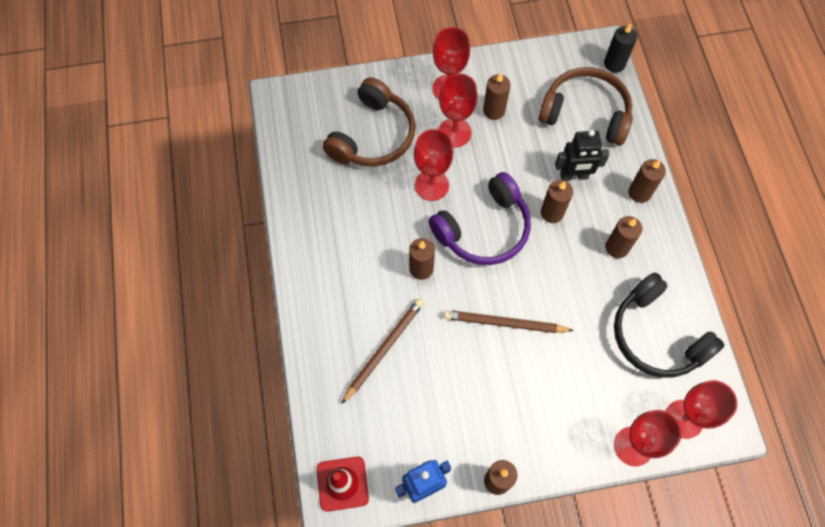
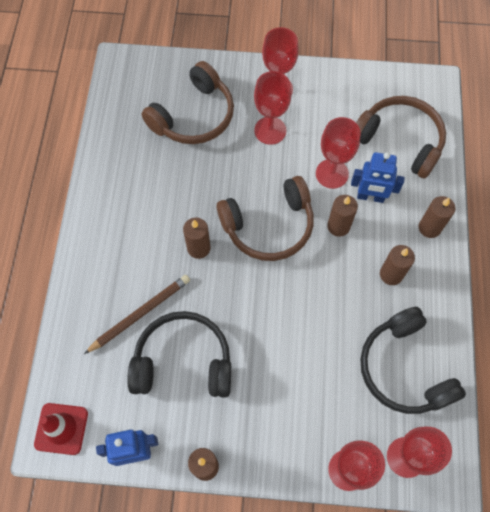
camera: 15 degrees right, 0 degrees up
red goblet [414,129,453,201] -> red goblet moved to [316,117,361,189]
purple headphones [429,172,531,265] -> brown headphones [217,176,314,261]
brown pencil [444,310,574,333] -> none
brown candle [483,73,511,120] -> none
black robot [555,130,609,181] -> blue robot [351,152,405,203]
black candle [604,23,637,73] -> none
none -> black headphones [127,311,231,398]

